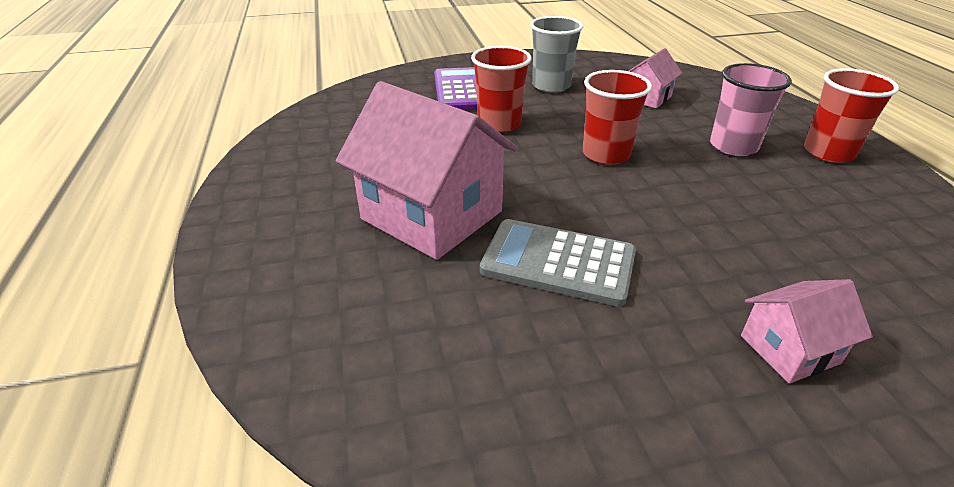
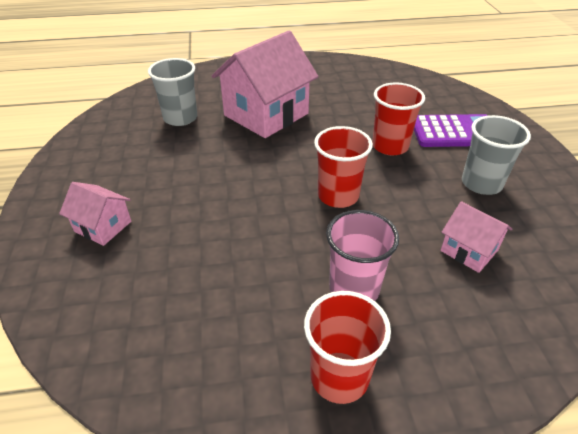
camera: 95 degrees right, 5 degrees up
grey calculator [480,219,636,307] -> none
pink house [741,279,873,384] -> pink house turned 45 degrees counterclockwise [59,182,131,246]
none -> grey cup [148,58,197,126]

